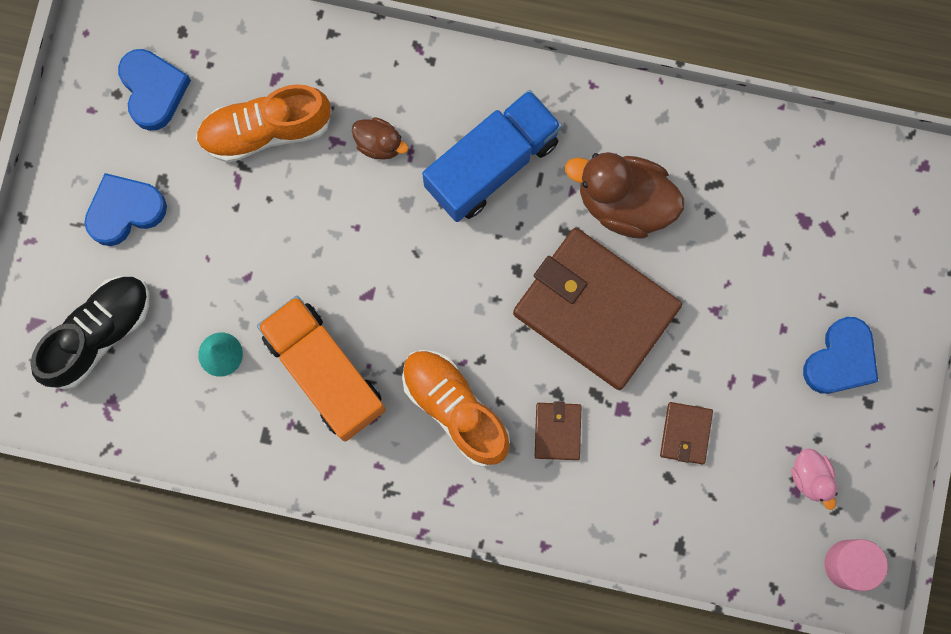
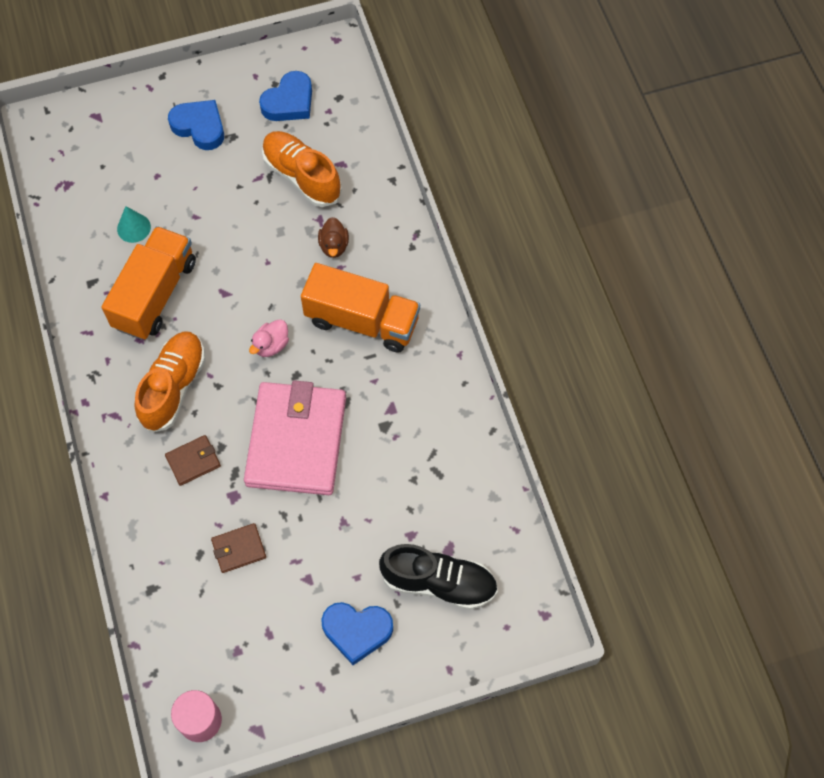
camera: 60 degrees right, 15 degrees down
black shoe [31,276,150,390] -> black shoe moved to [379,544,498,610]
blue truck [422,90,562,222] -> orange truck [301,263,420,352]
brown wallet [513,228,682,390] -> pink wallet [244,380,346,495]
brown duck [565,152,684,239] -> none
pink duck [791,448,838,510] -> pink duck moved to [249,319,289,357]

